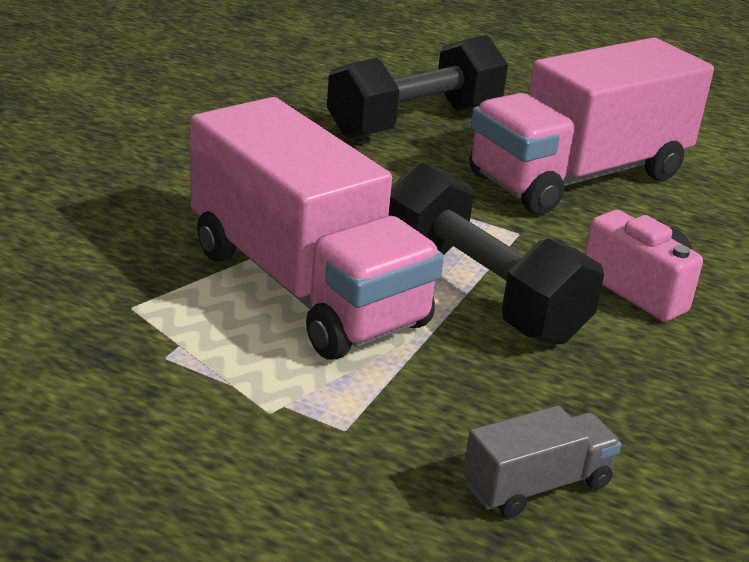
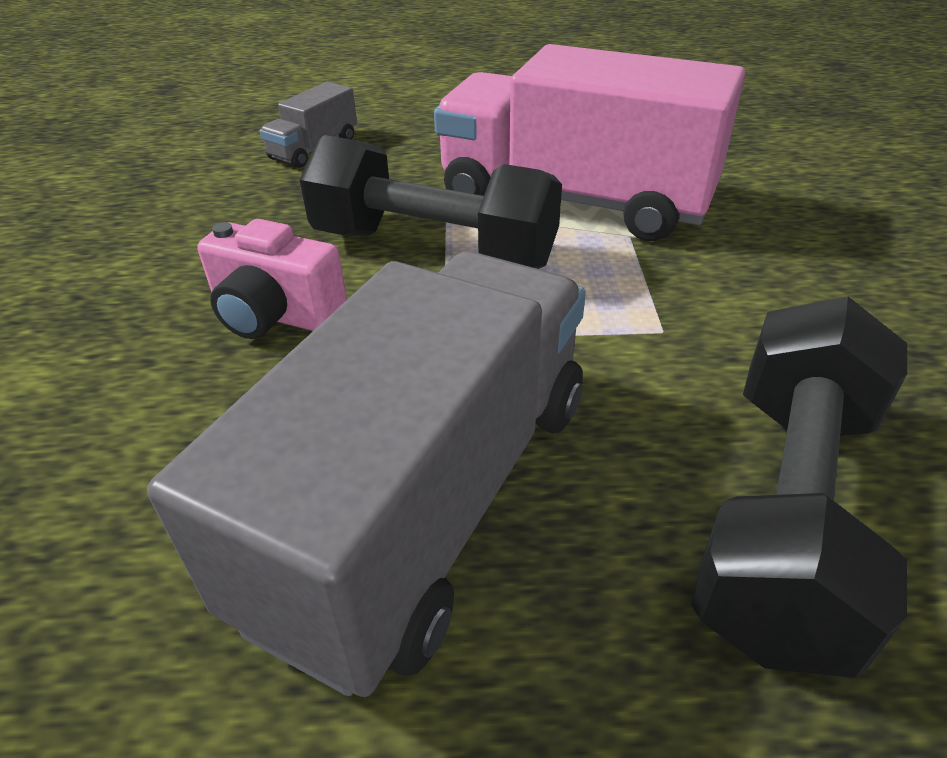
camera: 155 degrees right, 10 degrees up
pink truck [469,37,714,215] -> grey truck [147,251,586,697]

